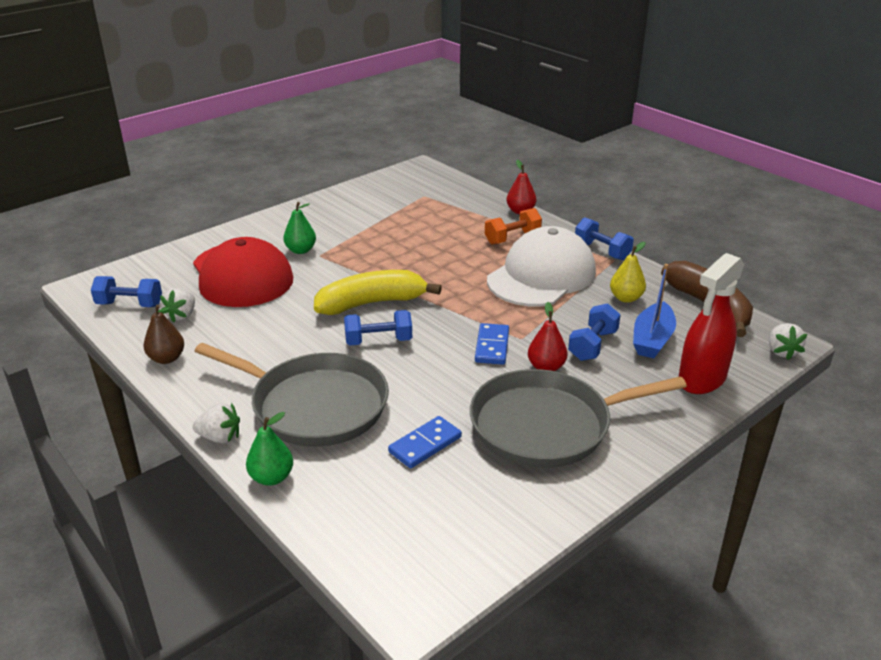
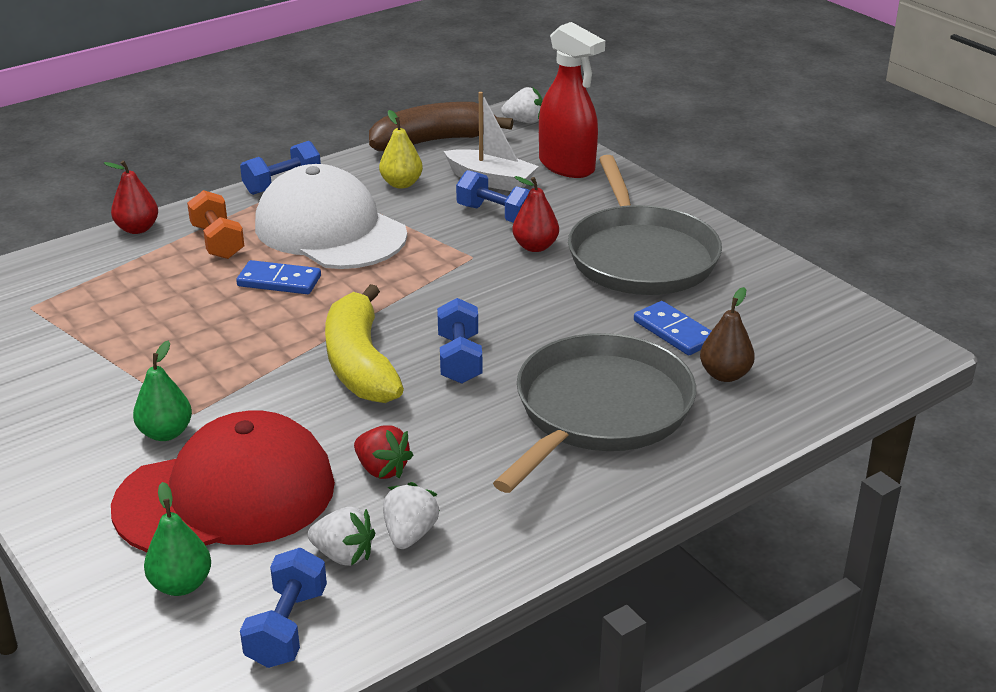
camera: 85 degrees left, 0 degrees up
brown pear [144,304,184,364] -> brown pear moved to [700,287,755,382]
white strawberry [193,403,240,443] -> white strawberry moved to [383,482,440,549]
green pear [246,412,293,486] -> green pear moved to [144,482,211,596]
blue domino [475,323,509,365] -> blue domino moved to [236,260,321,294]
blue boat [633,264,676,358] -> white boat [444,92,539,191]
none -> red strawberry [354,425,413,479]

